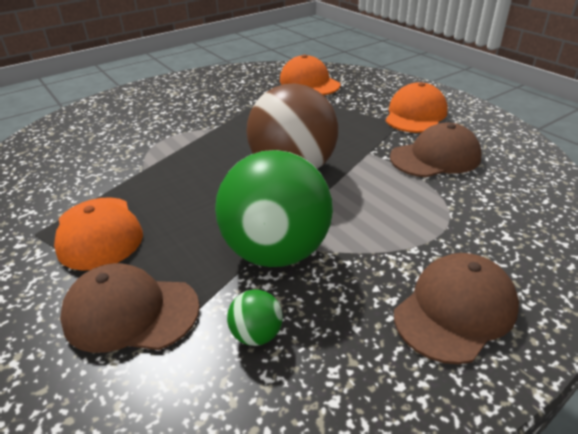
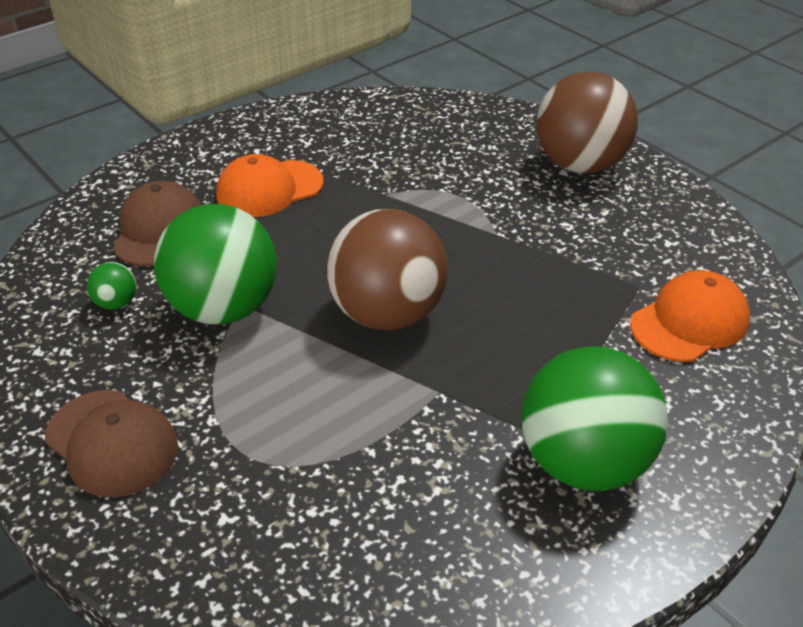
camera: 85 degrees right, 5 degrees up
orange cap [386,82,448,133] -> green ball [522,346,668,491]
brown cap [390,123,481,177] -> none
none -> brown ball [536,72,638,174]

